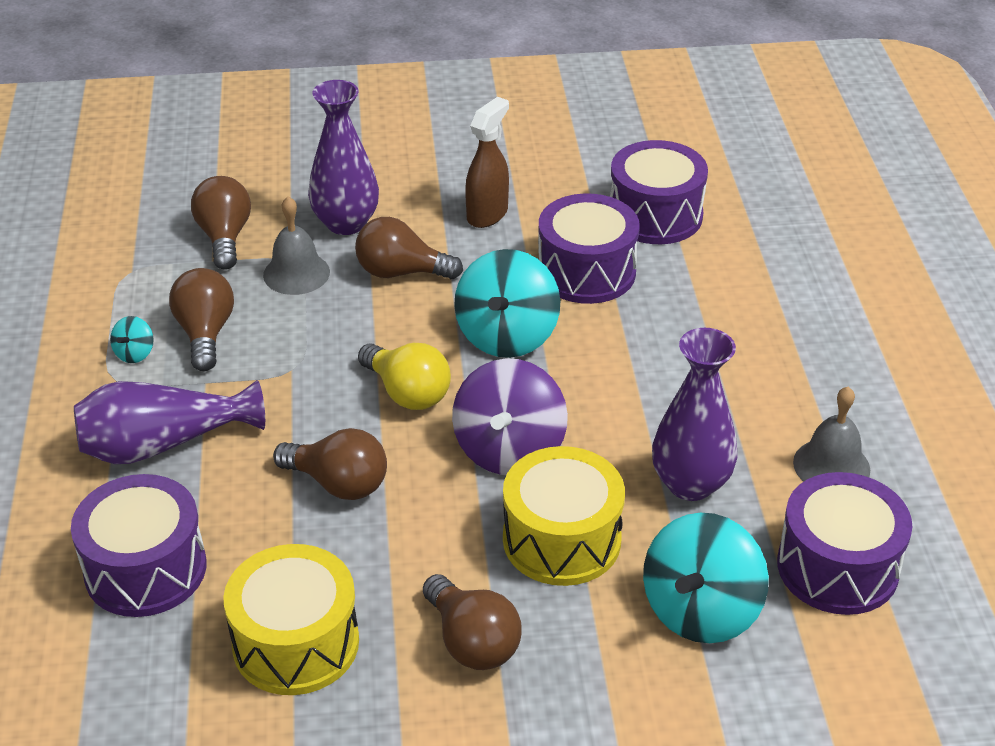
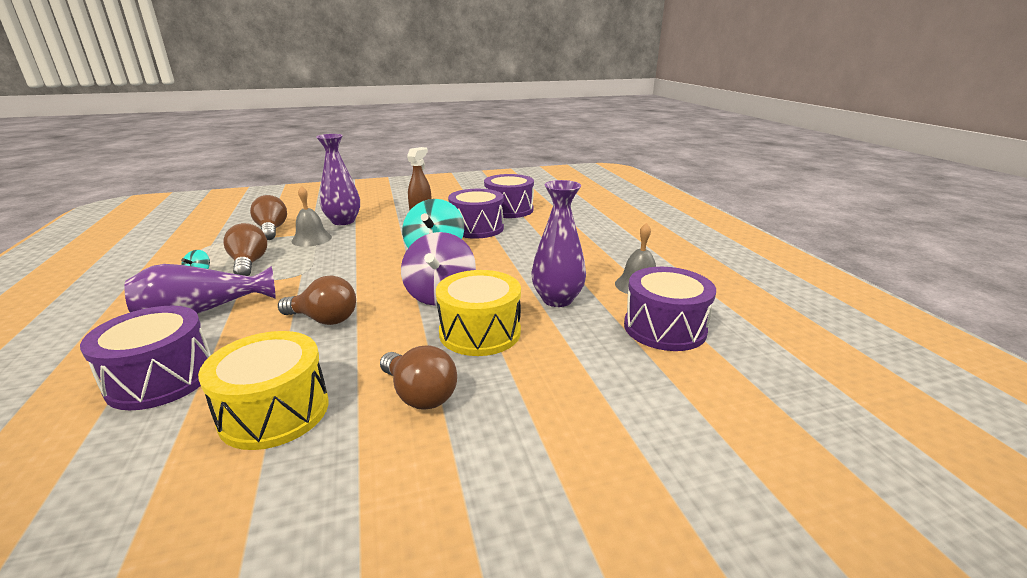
camera: 10 degrees left, 15 degrees down
brown light bulb [355,217,463,279] -> none
yellow light bulb [358,343,451,410] -> none
turquoise spinning top [643,513,769,643] -> none

